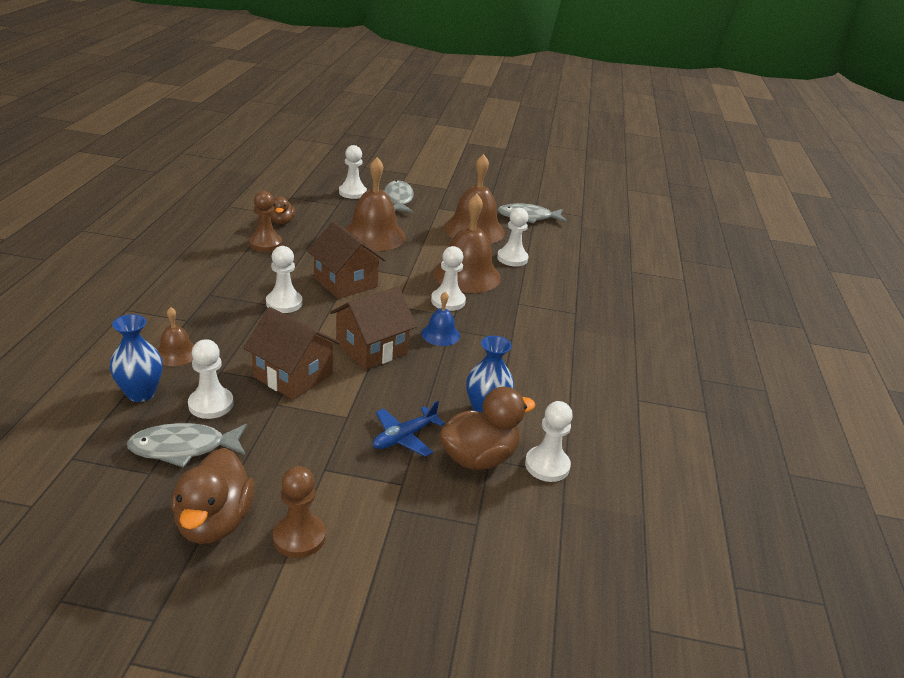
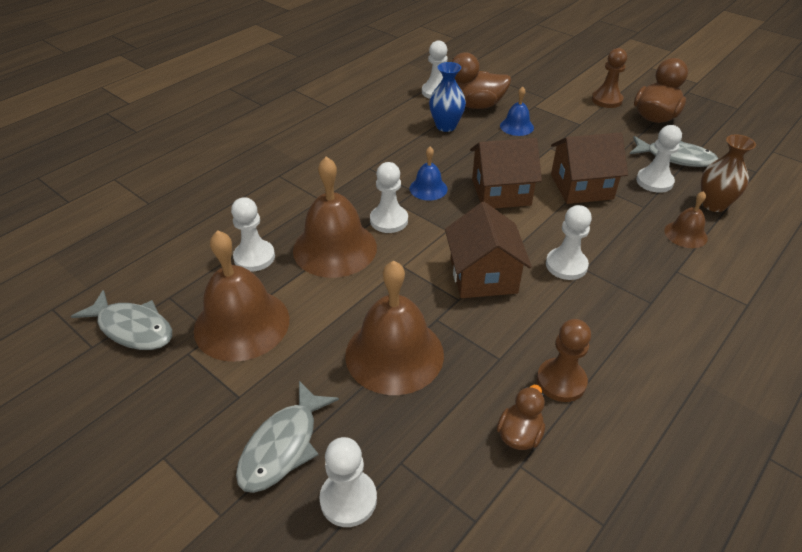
camera: 145 degrees left, 10 degrees up
blue vase [110,314,163,402] -> brown vase [701,135,756,212]
brown house [243,307,340,400] -> brown house turned 75 degrees counterclockwise [551,132,628,204]
blue plane [373,401,445,457] -> blue bell [500,87,534,136]

